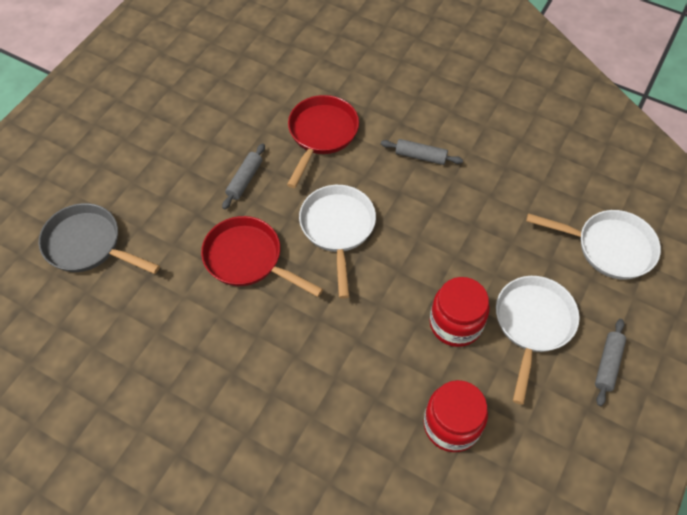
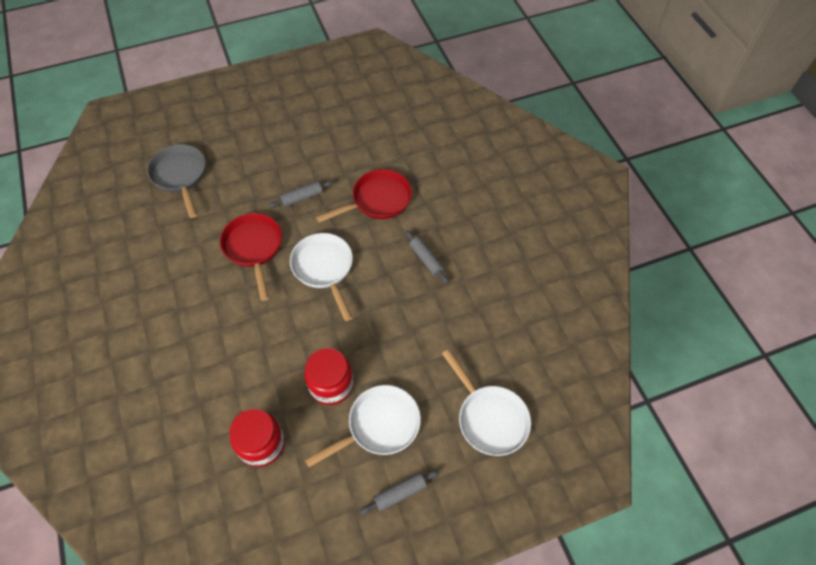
camera: 40 degrees right, 0 degrees up
white pan [299,185,376,299] -> white pan turned 60 degrees counterclockwise [290,233,353,321]

